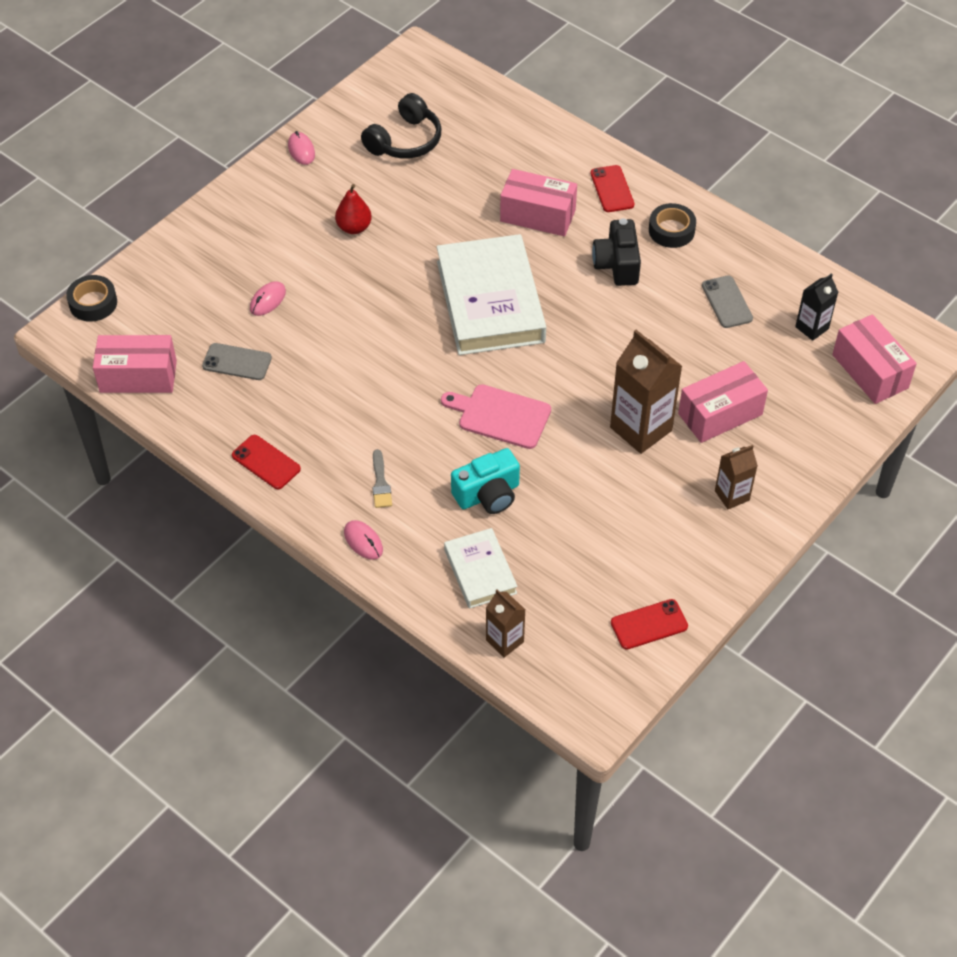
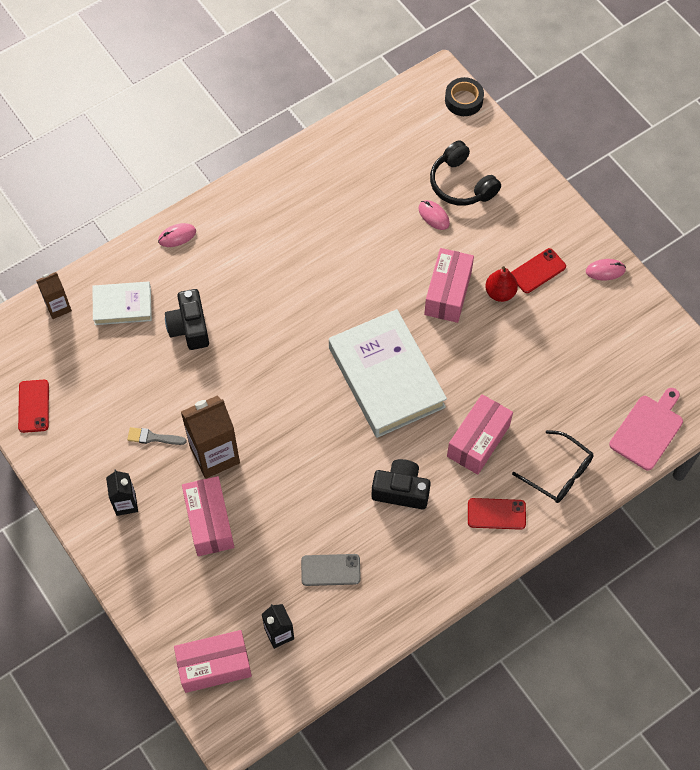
camera: 105 degrees right, 10 degrees up
pink box [93,335,177,393] -> pink box moved to [424,248,474,323]
grey phone [202,343,272,380] -> none
red phone [232,435,301,489] -> red phone moved to [511,248,566,293]
black headphones [361,93,441,159] -> black headphones moved to [430,140,501,206]
grey brush [372,449,392,508] -> grey brush moved to [127,427,187,445]
white book [437,234,546,355] -> white book turned 60 degrees clockwise [329,309,447,438]
pink cutting board [441,384,551,449] -> pink cutting board moved to [609,388,683,471]
turquoise camera [451,448,520,514] -> black camera [165,289,209,350]
black tape [649,203,696,248] -> none
brown carton [715,445,758,509] -> black carton [106,469,138,516]
none -> black glasses [512,430,594,503]

